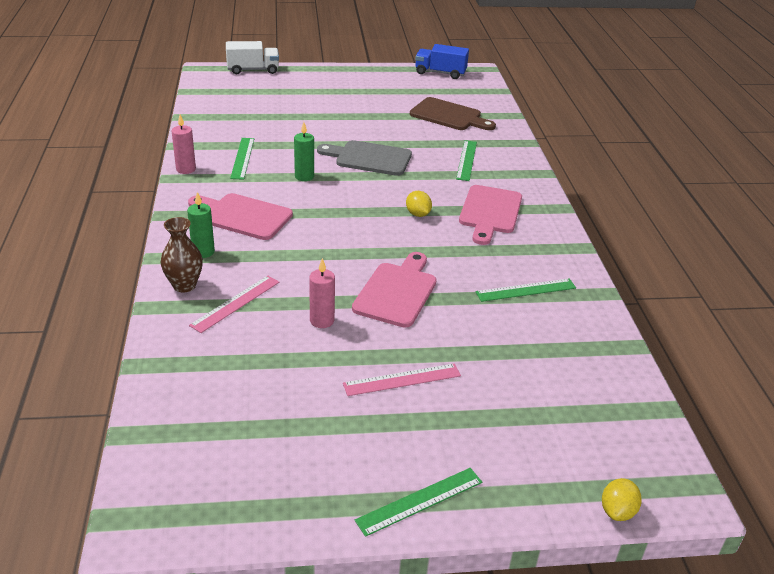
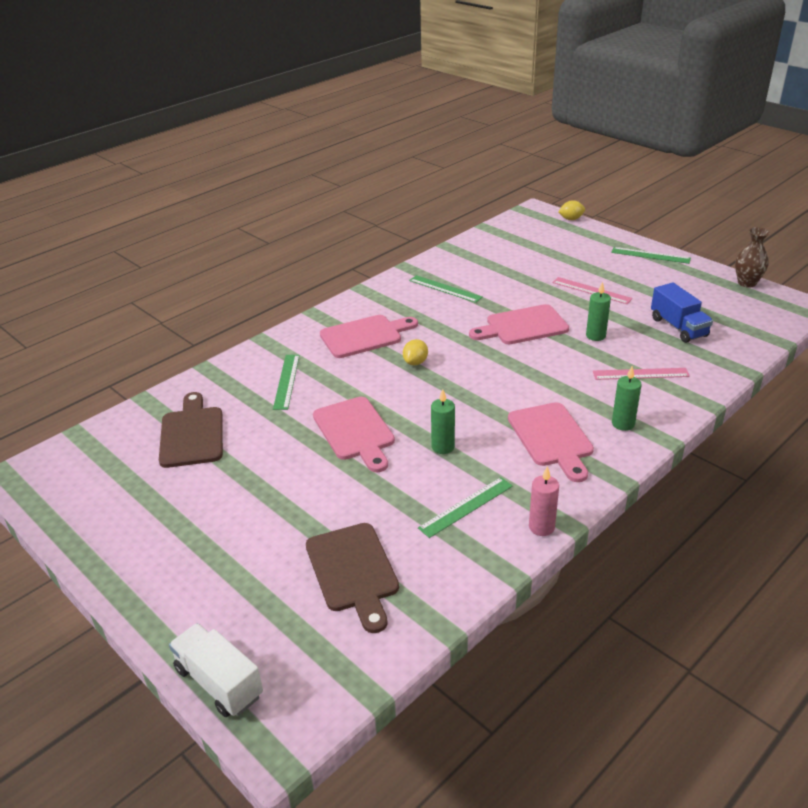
camera: 125 degrees left, 0 degrees up
brown vase [161,217,203,293] -> brown vase moved to [735,227,770,288]
pink candle [309,258,335,328] -> green candle [586,282,611,341]
grey cutting board [317,140,412,176] -> pink cutting board [313,397,395,472]
blue truck [415,44,469,79] -> blue truck moved to [651,282,713,343]
green ruler [456,140,477,181] -> green ruler turned 60 degrees counterclockwise [273,355,300,410]
none -> brown cutting board [306,523,399,633]

